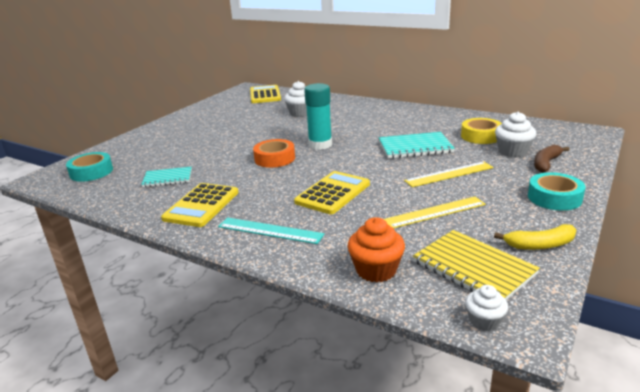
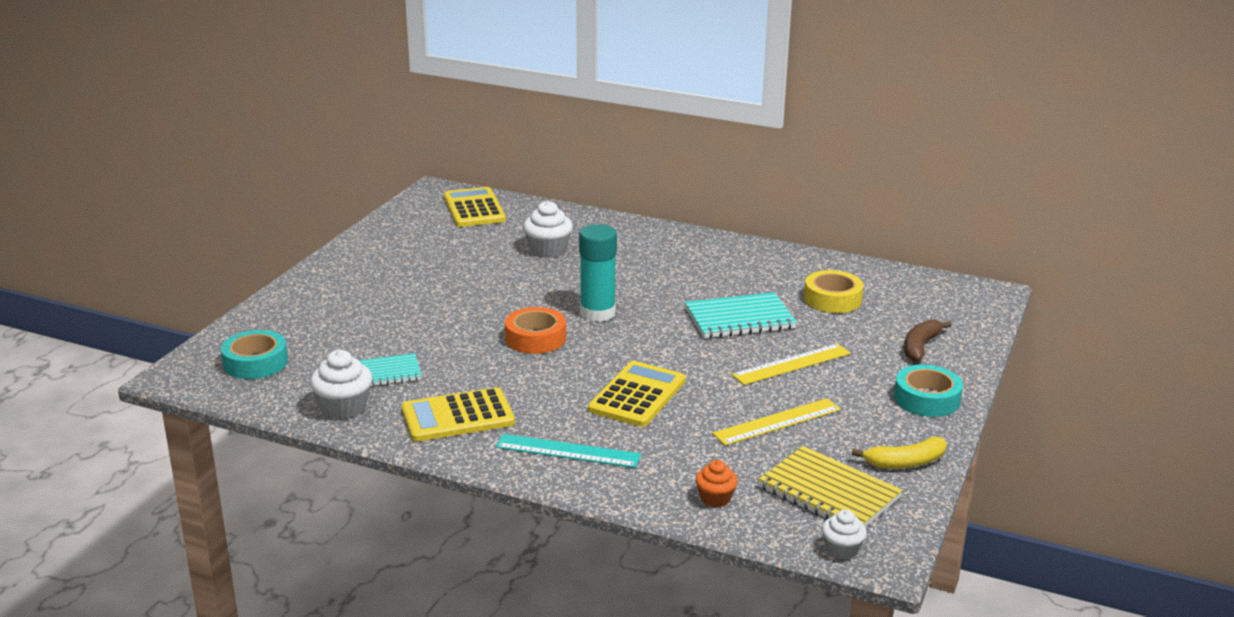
camera: 10 degrees left, 0 degrees up
yellow calculator [161,183,239,227] -> yellow calculator turned 60 degrees clockwise [401,387,515,442]
orange cupcake [347,217,405,283] -> orange cupcake [696,460,738,508], size x0.62
white cupcake [495,112,536,157] -> white cupcake moved to [310,350,372,419]

